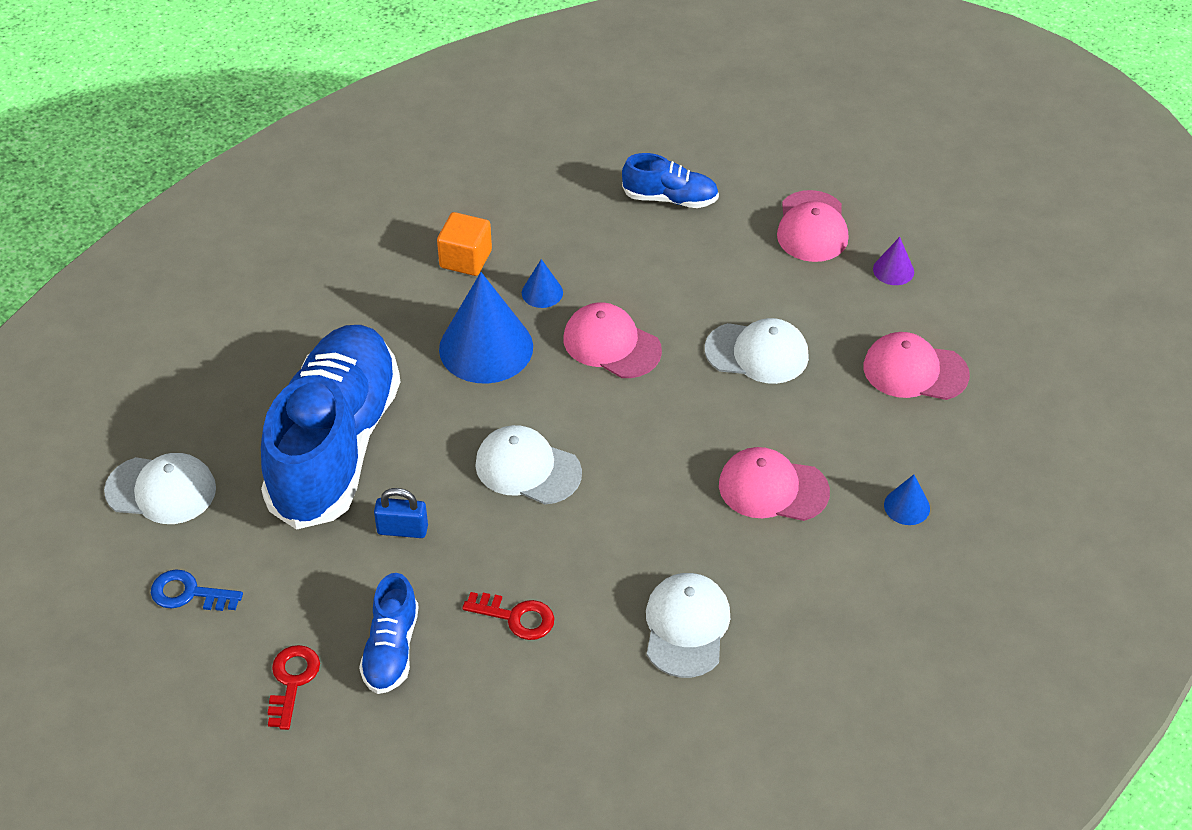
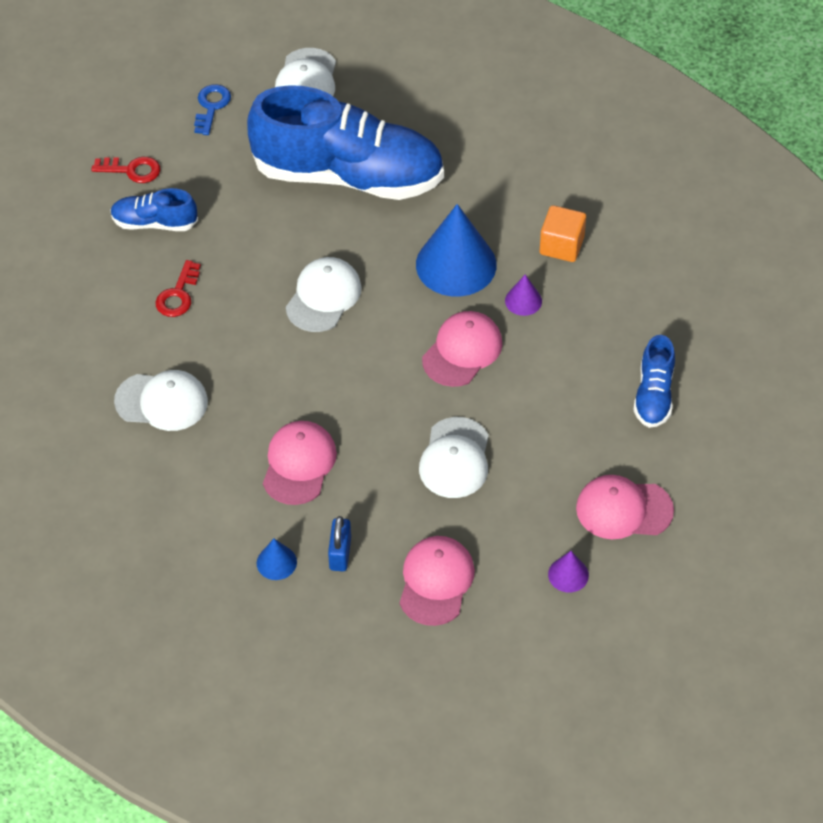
camera: 90 degrees right, 5 degrees up
blue padlock [374,488,428,538] -> blue padlock moved to [328,516,351,571]
blue cone [522,259,563,308] -> purple cone [505,275,542,316]

